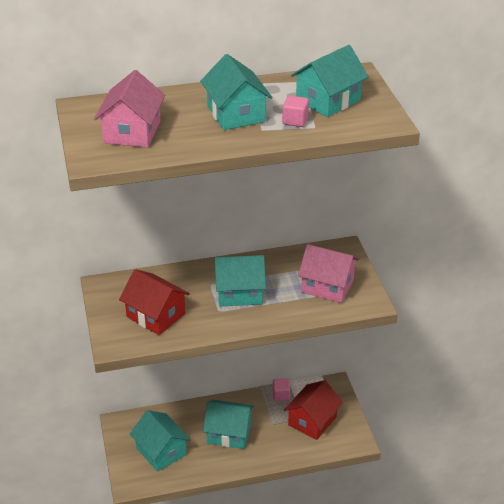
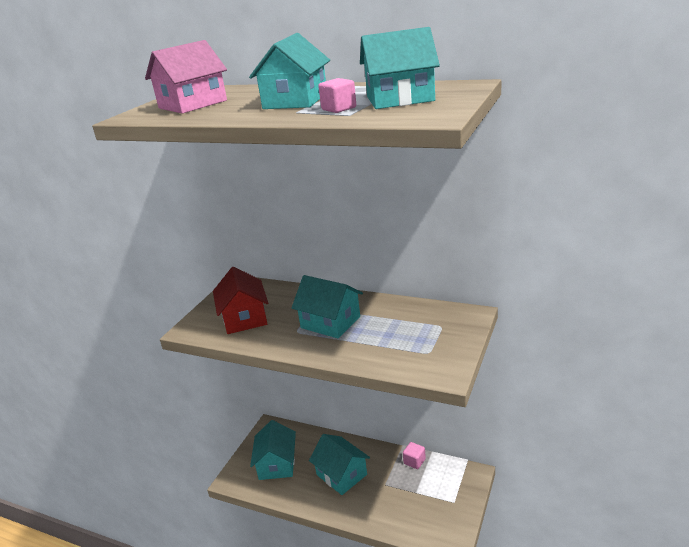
camera: 40 degrees right, 10 degrees down
red house [284,380,343,440] -> none
pink house [298,244,359,303] -> none

